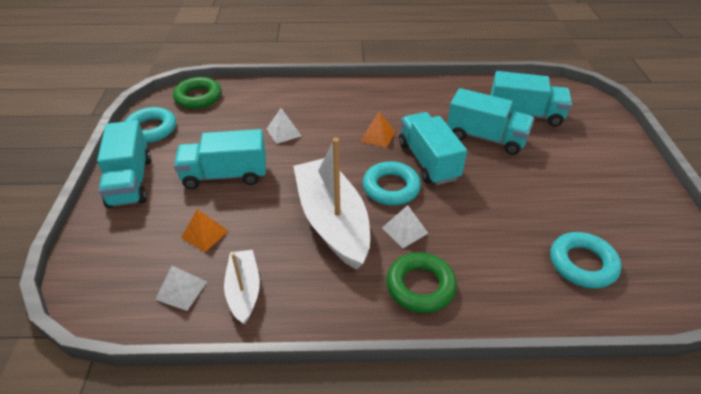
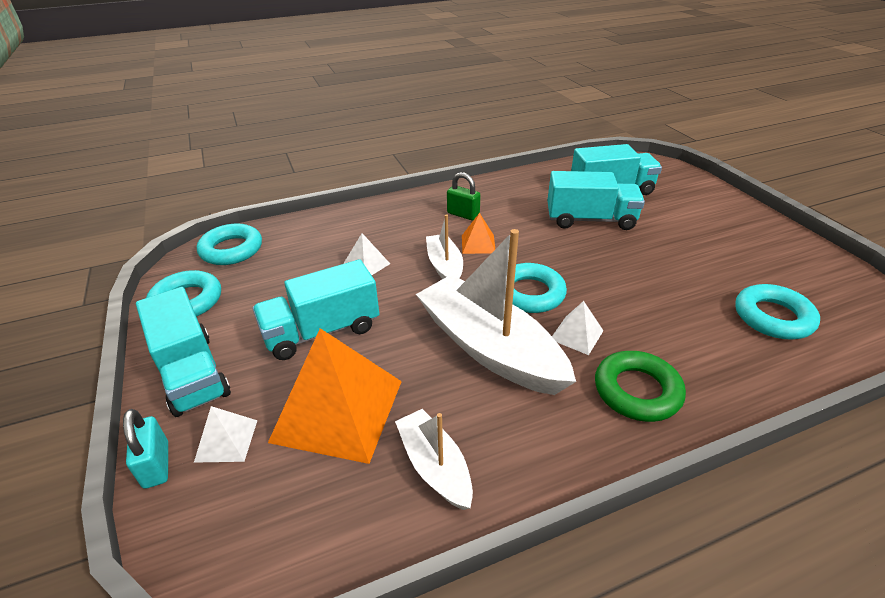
camera: 20 degrees left, 5 degrees down
white pyramid [155,266,207,311] -> white pyramid moved to [194,406,258,463]
green ring [173,77,222,109] -> turquoise ring [197,223,262,265]
orange pyramid [181,209,228,252] -> orange pyramid [268,328,402,464], size x2.18
turquoise truck [399,112,467,185] -> none
none -> turquoise padlock [123,409,168,489]
none -> white boat [426,214,463,279]
none -> green padlock [447,172,480,221]

